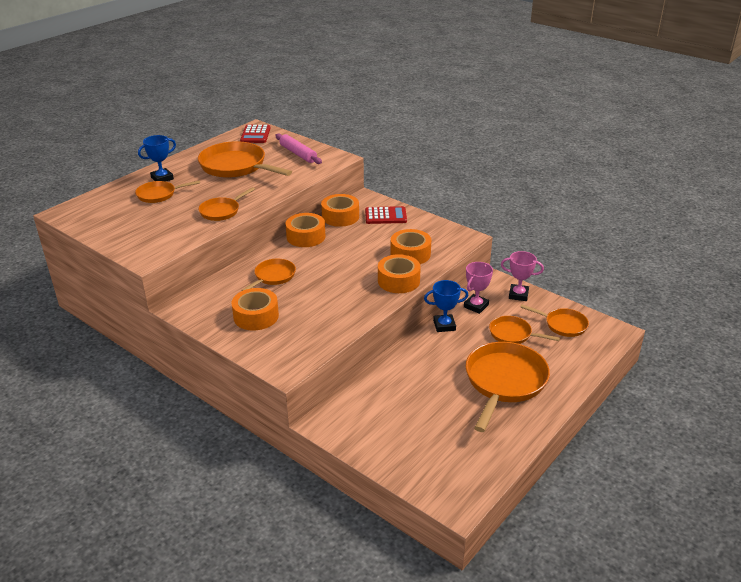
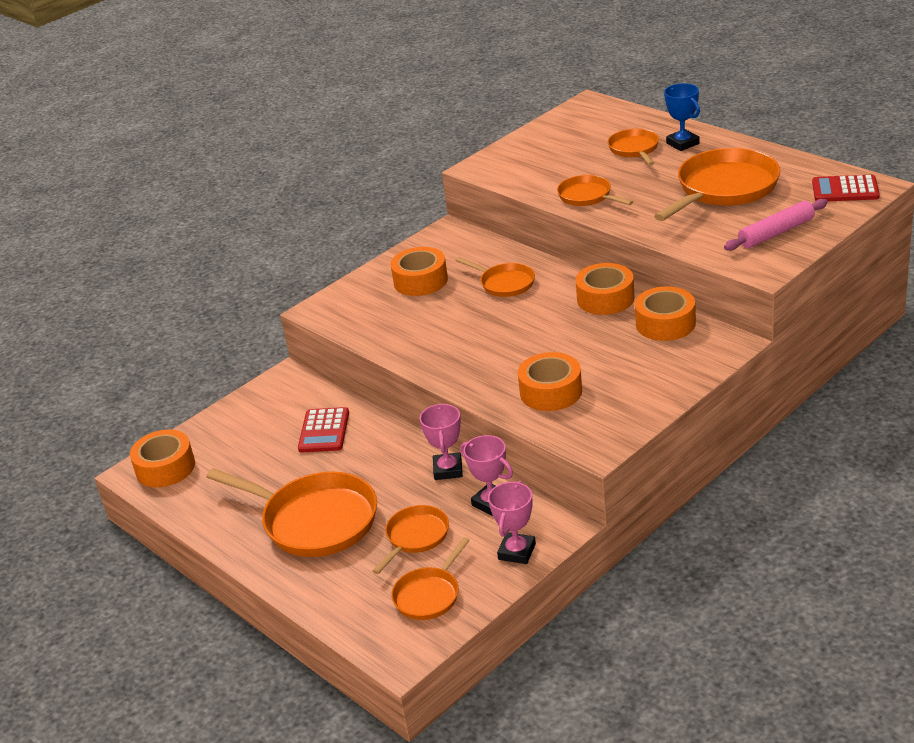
camera: 100 degrees right, 0 degrees up
red calculator [365,206,407,224] -> red calculator moved to [298,407,349,453]
orange tape [378,254,421,293] -> orange tape moved to [130,429,195,488]
blue trophy [424,280,468,332] -> pink trophy [420,403,463,480]

